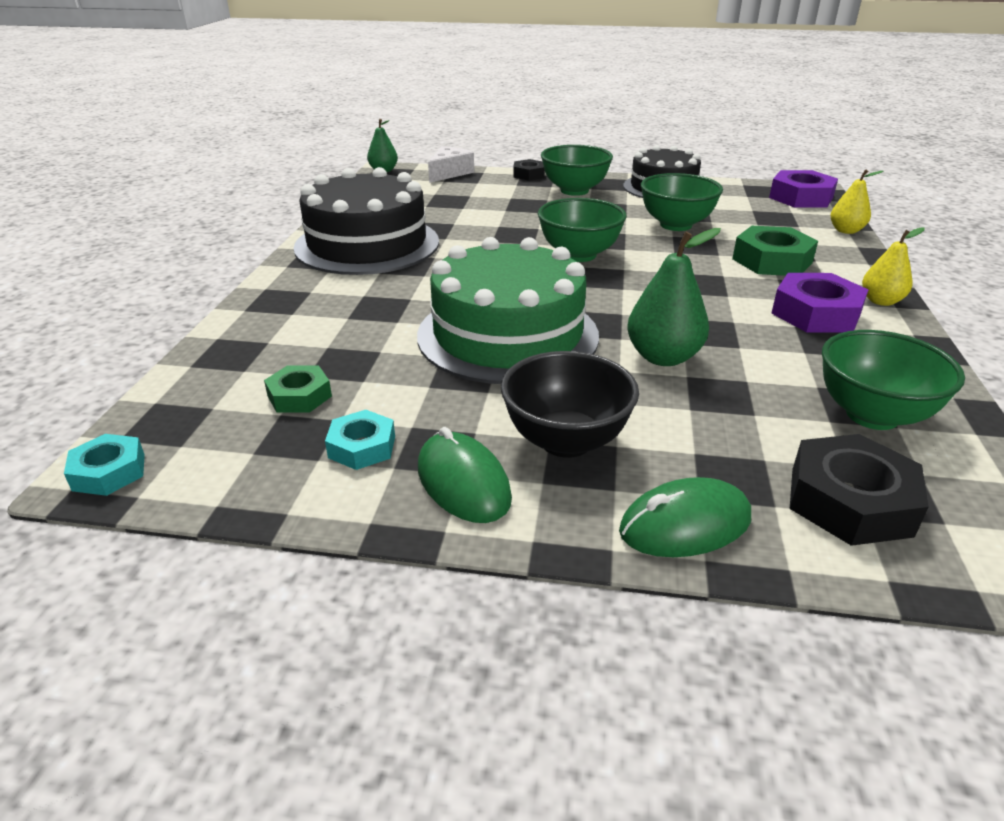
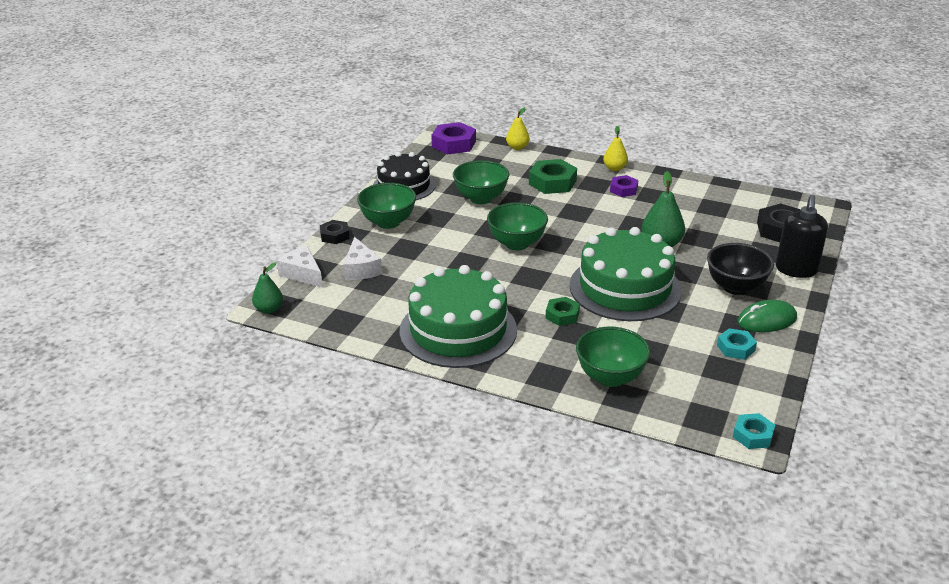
camera: 75 degrees left, 0 degrees up
green nut [264,365,332,413] -> green nut moved to [546,297,580,326]
black cake [293,167,439,275] -> green cake [400,265,517,368]
green mouse [619,477,751,557] -> black soap dispenser [776,195,828,278]
purple nut [771,273,868,333] -> purple nut [610,175,638,197], size x0.60
green bowl [822,330,965,430] -> green bowl moved to [576,327,651,387]
none -> white cheese [343,237,382,280]

